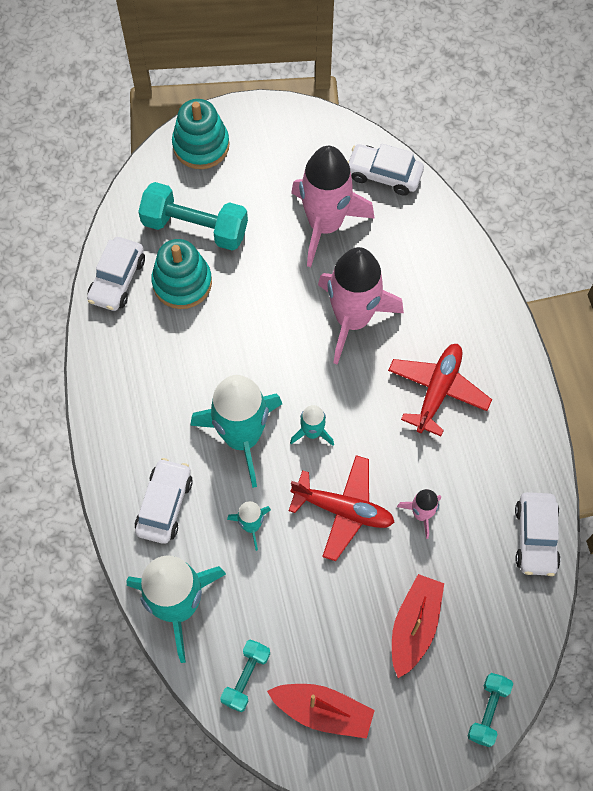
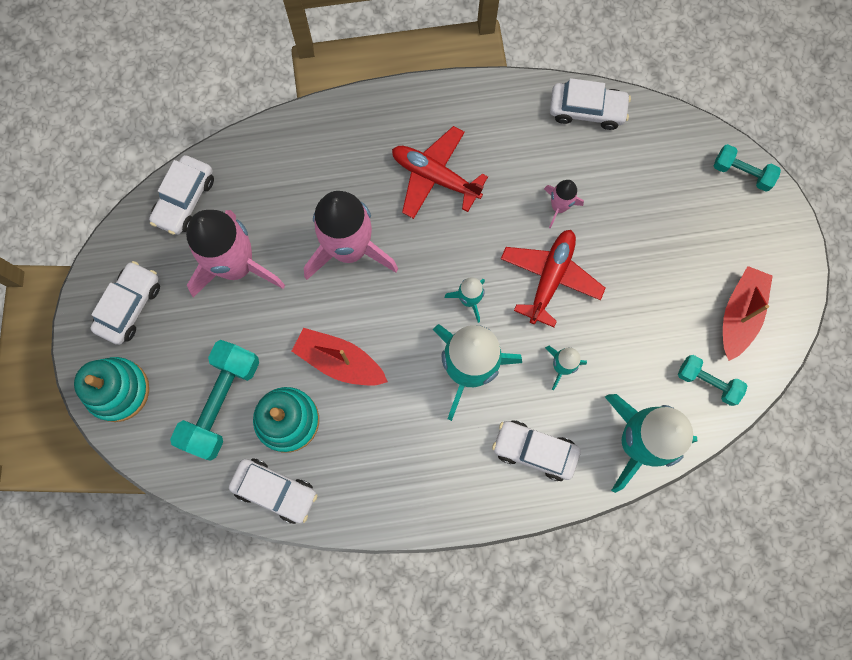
camera: 85 degrees left, 10 degrees up
red boat [392,574,444,678] -> red boat moved to [292,328,388,386]
none -> white car [91,261,160,345]

